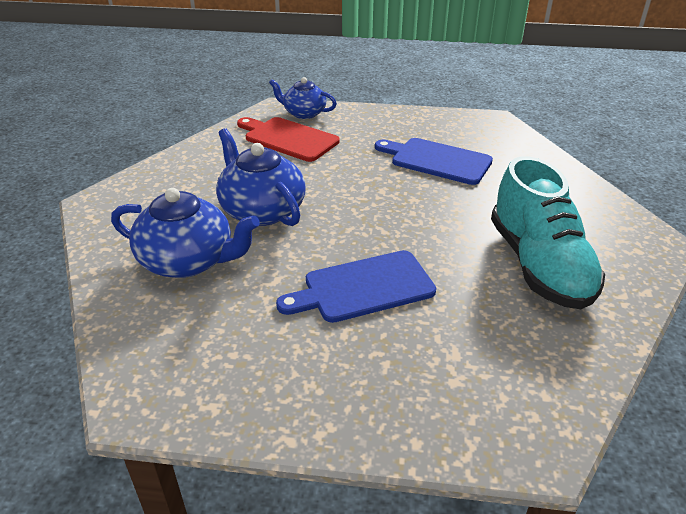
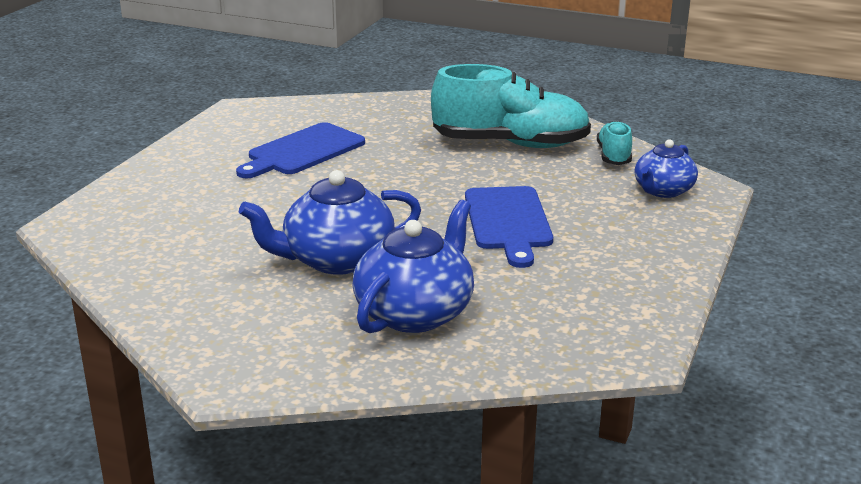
camera: 75 degrees left, 10 degrees down
red cutting board [237,117,340,162] -> none
blue teapot [269,77,337,119] -> blue teapot moved to [634,139,698,198]
none -> turquoise shoe [597,121,632,165]

